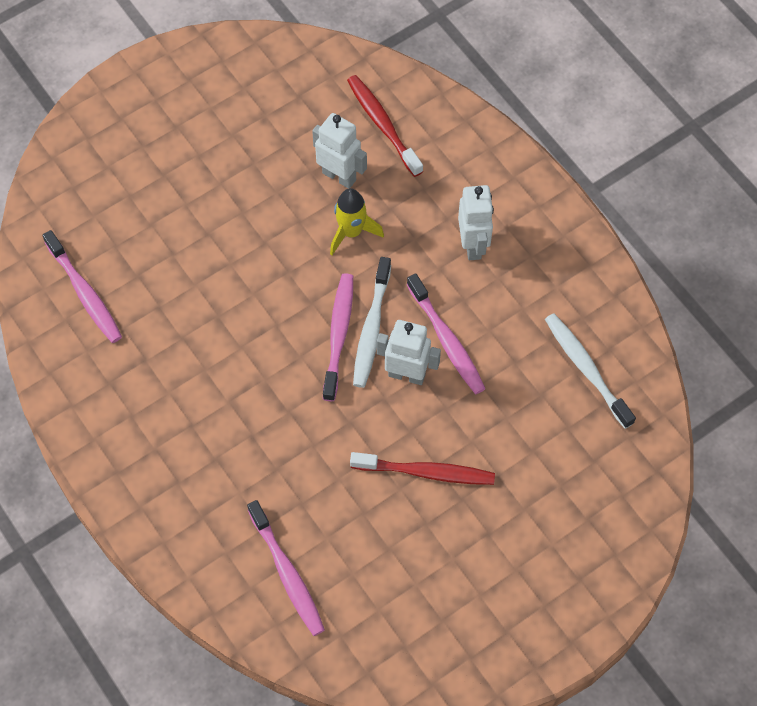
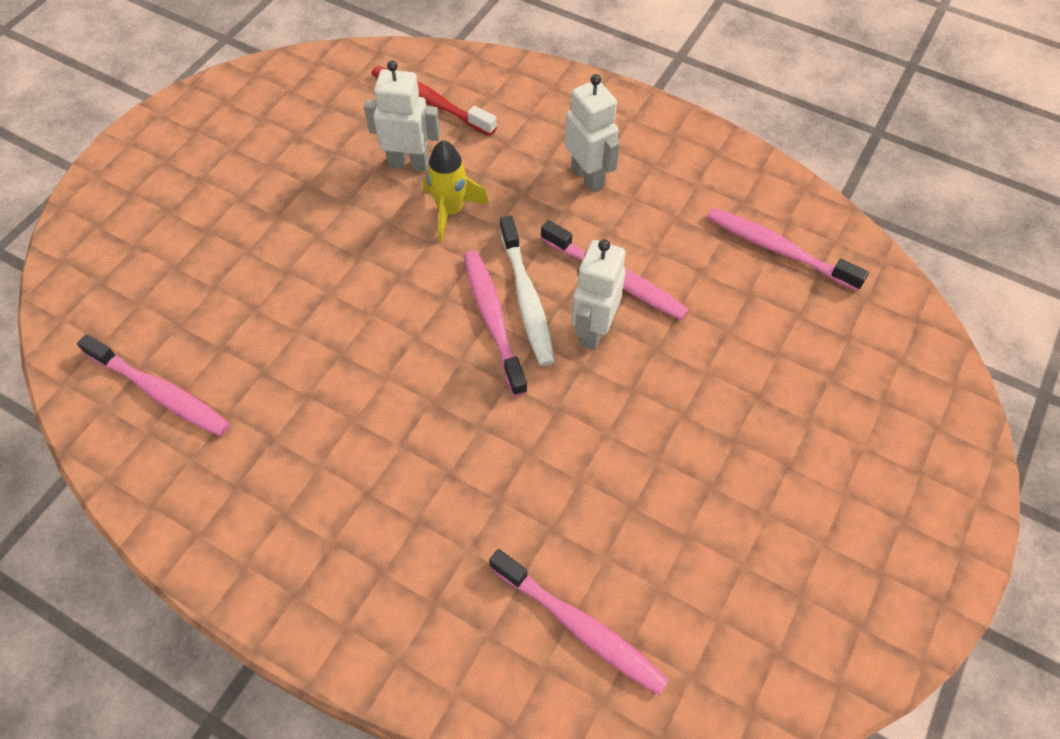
camera: 25 degrees left, 5 degrees down
red toothbrush [350,452,495,485] -> none
white robot [377,320,441,385] -> white robot turned 60 degrees counterclockwise [571,239,626,350]
white toothbrush [545,313,636,429] -> pink toothbrush [707,208,869,292]

